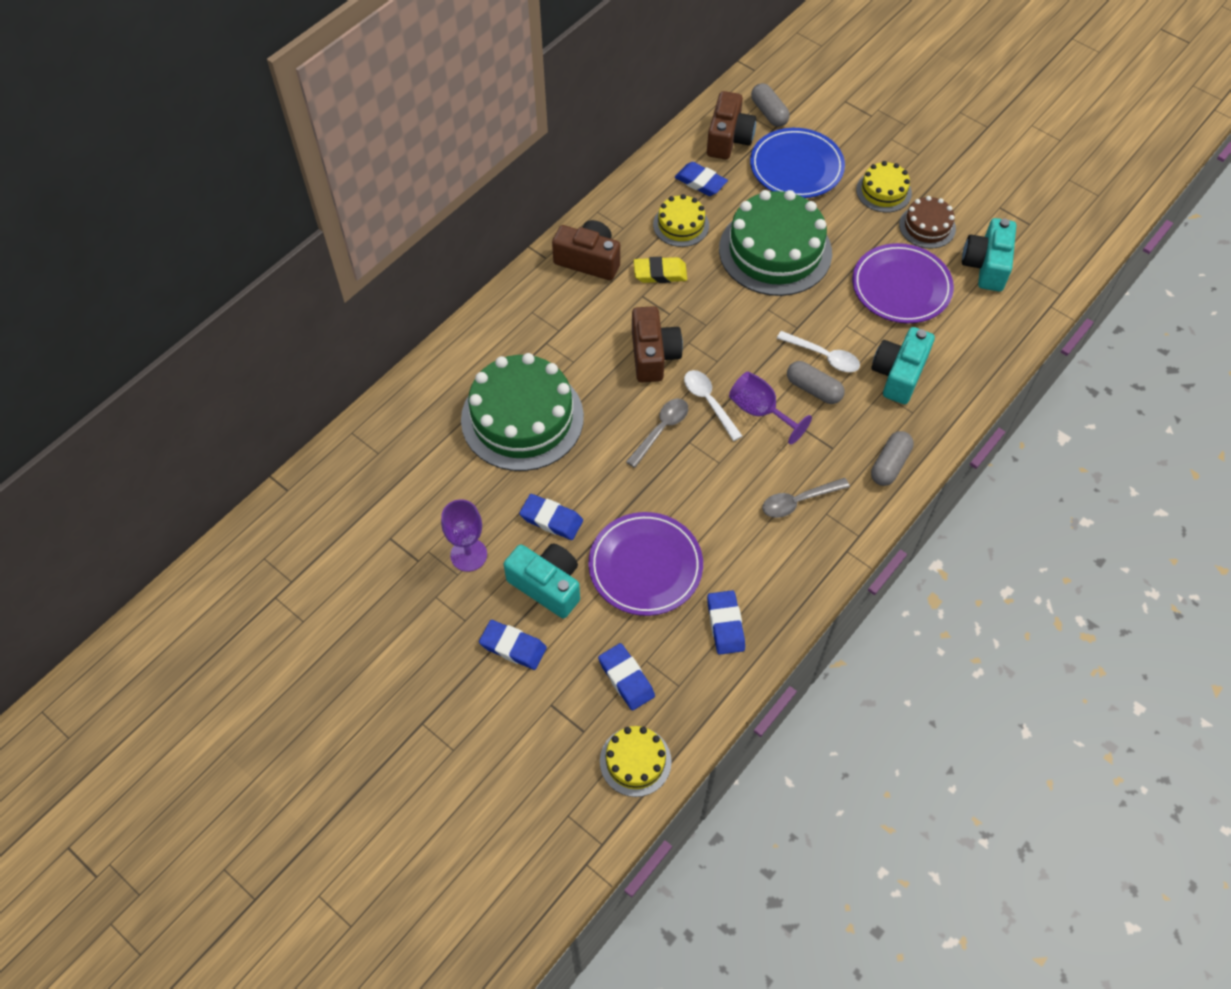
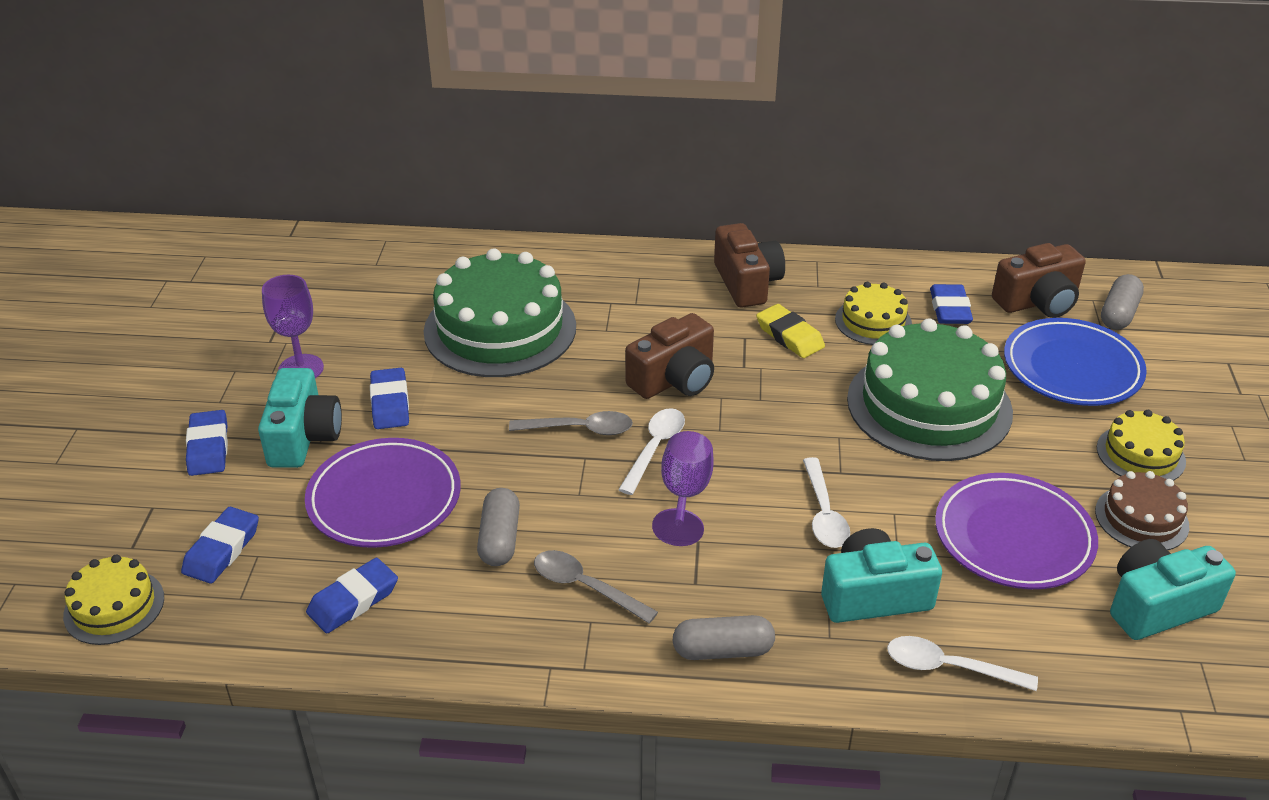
camera: 55 degrees right, 20 degrees down
grey capsule [787,361,845,404] -> grey capsule moved to [477,488,520,566]
none -> white spoon [887,636,1038,691]

